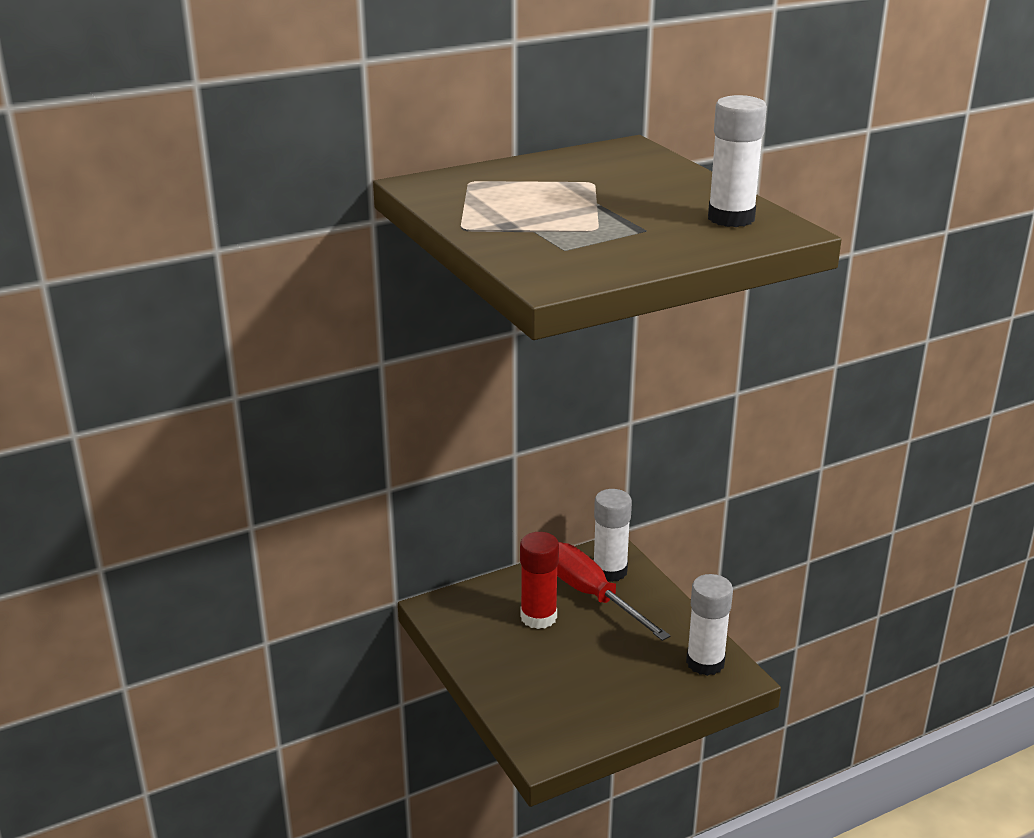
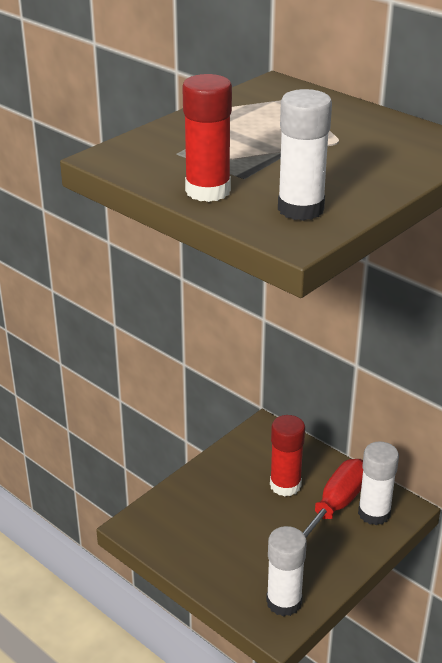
camera: 70 degrees right, 5 degrees up
none -> red glue stick [182,74,232,202]

